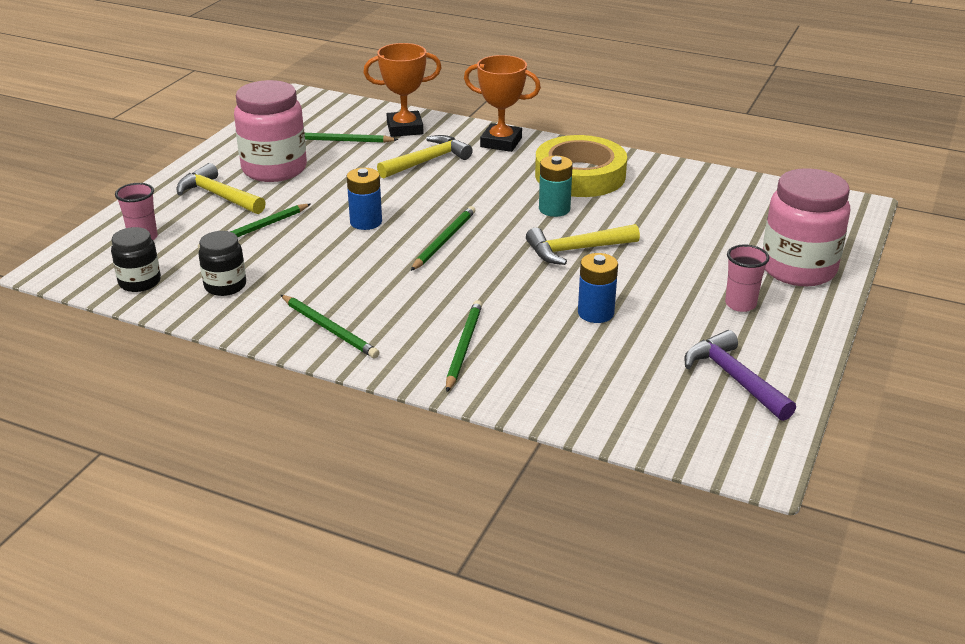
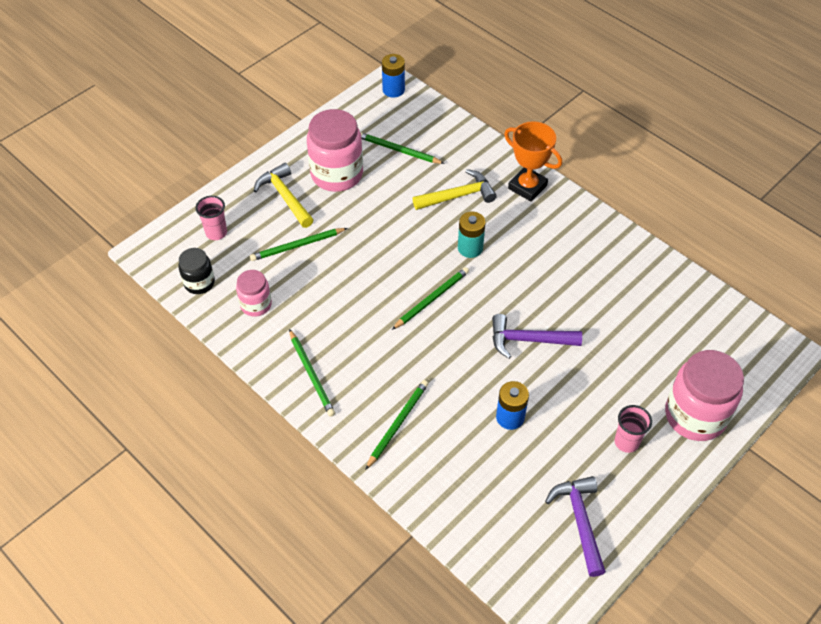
camera: 20 degrees right, 20 degrees up
black jar [199,231,246,296] -> pink jar [236,270,272,317]
blue battery [347,168,382,230] -> blue battery moved to [382,54,405,98]
orange trophy [363,43,442,137] -> none
yellow hammer [526,224,640,265] -> purple hammer [492,314,582,359]
yellow tape [535,135,627,197] -> none
turquoise battery [539,156,573,217] -> turquoise battery moved to [458,212,486,258]

